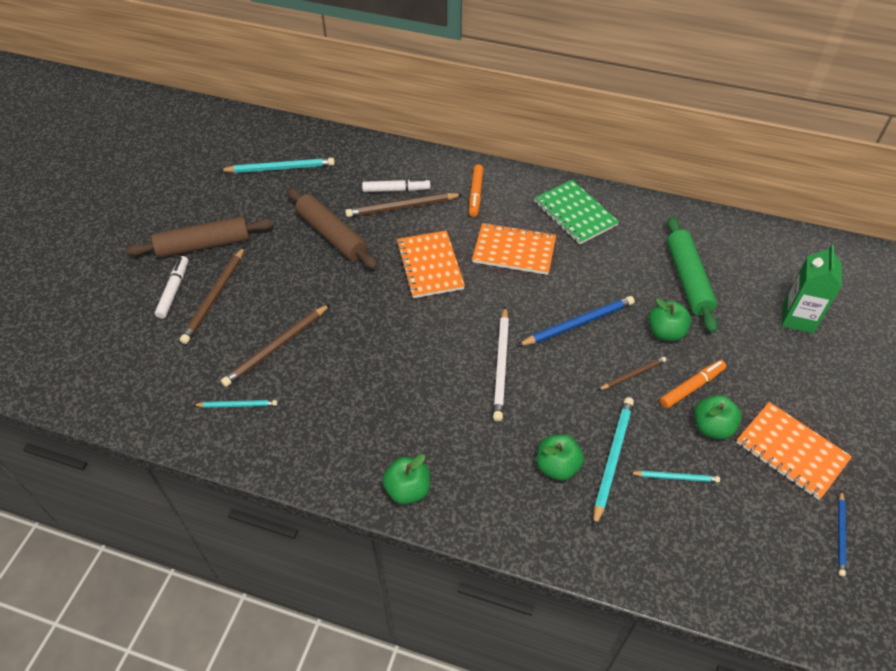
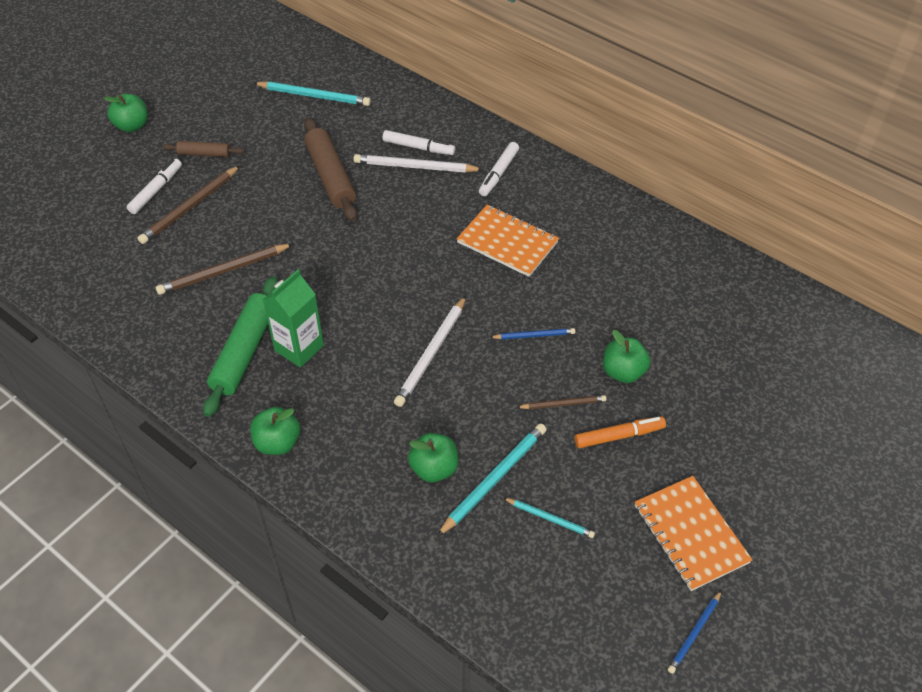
camera: 20 degrees right, 0 degrees up
brown rolling pin [125,216,274,258] -> brown rolling pin [162,141,244,157], size x0.55
turquoise pencil [194,400,277,408] -> none
brown pencil [345,193,463,217] -> white pencil [354,154,484,173]
orange notebook [396,231,465,298] -> none
orange marker [469,164,484,217] -> white marker [479,142,519,196]
blue pencil [517,296,635,346] -> blue pencil [489,328,575,340], size x0.58
green notebook [534,180,619,245] -> none
green rolling pin [667,217,718,333] -> green rolling pin moved to [203,276,278,417]
green apple [694,395,742,440] -> green apple moved to [104,94,148,132]
green carton [782,244,842,333] -> green carton moved to [263,269,324,368]

